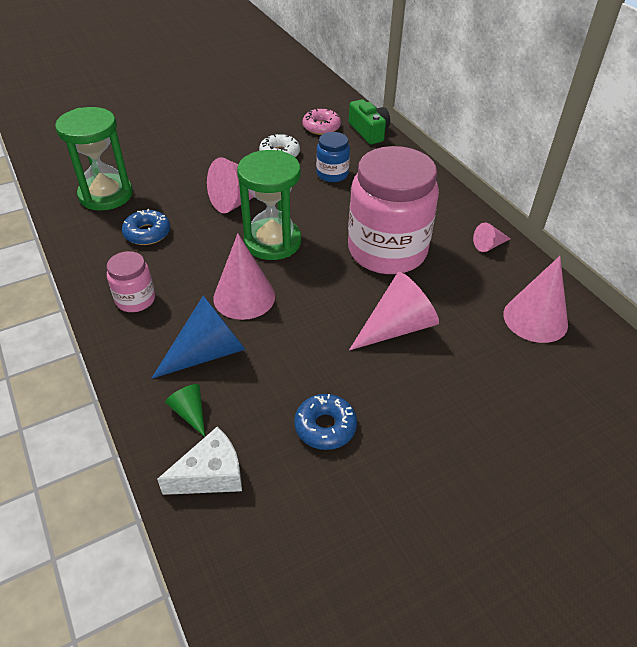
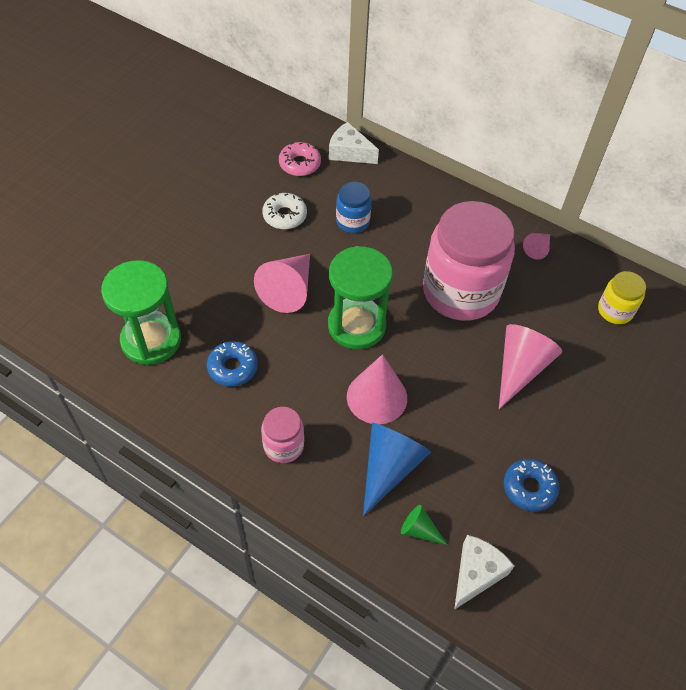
camera: 30 degrees left, 10 degrees up
green camera [349,99,390,144] -> white cheese [329,122,379,164]
pink cone [503,256,568,343] -> yellow jar [598,271,646,324]

